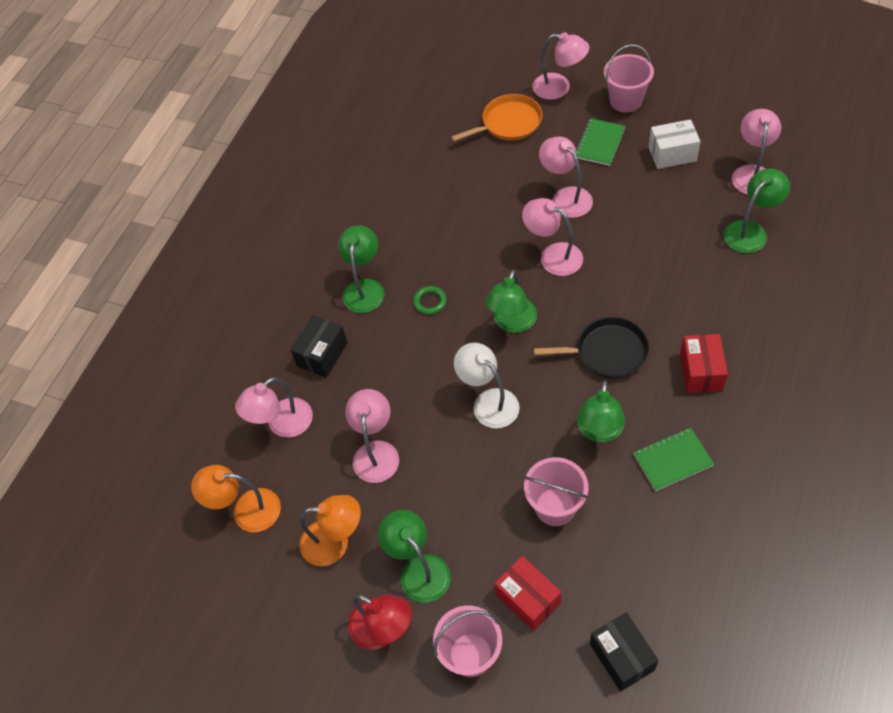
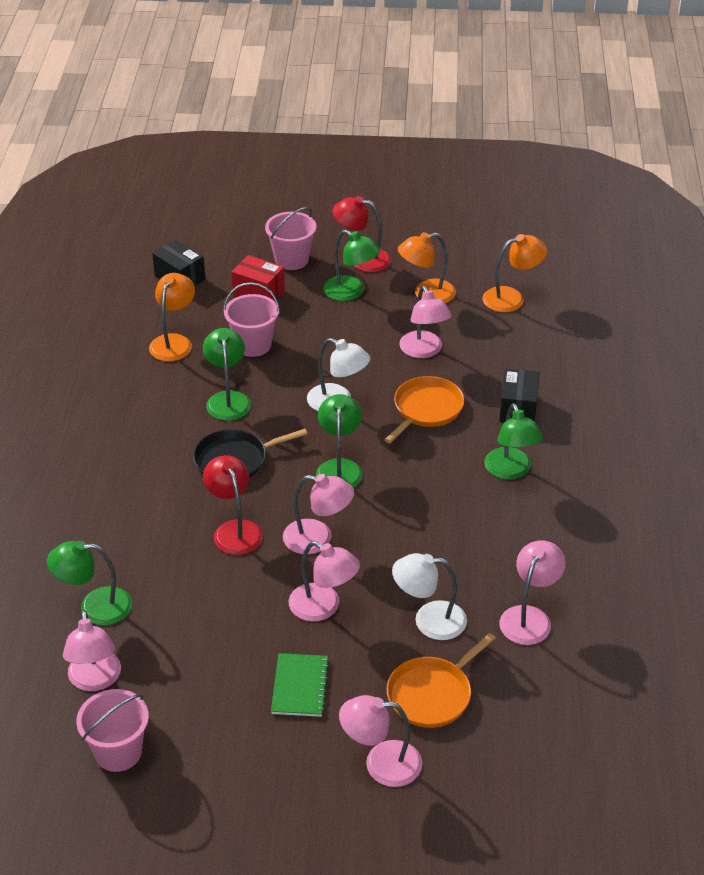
camera: 155 degrees right, 15 degrees down
pink lamp [235,377,313,438] -> pink lamp moved to [500,540,566,645]
green ring [413,286,447,315] -> none
pink bucket [604,44,654,113] -> pink bucket moved to [76,689,149,772]
green notebook [633,428,714,491] -> none
white box [649,119,701,169] -> none
red box [680,334,728,393] -> none
green lamp [723,169,790,253] -> green lamp turned 60 degrees clockwise [47,541,132,625]
none -> orange lamp [149,273,195,362]
none -> red lamp [203,455,263,555]
none -> orange pan [385,376,464,444]
none -> white lamp [392,553,467,640]

